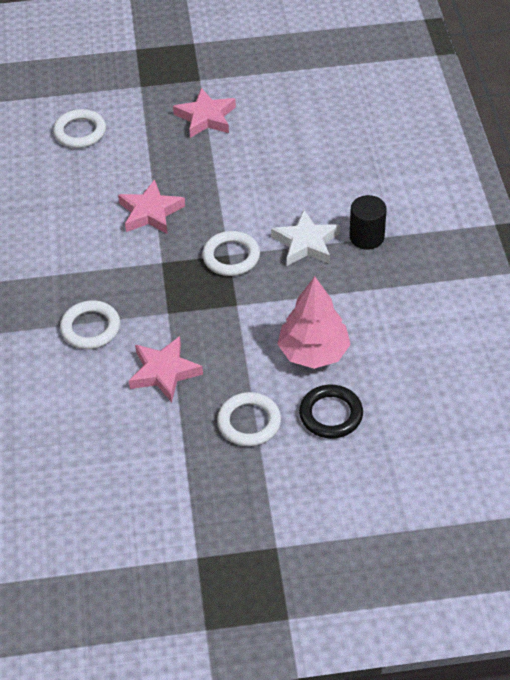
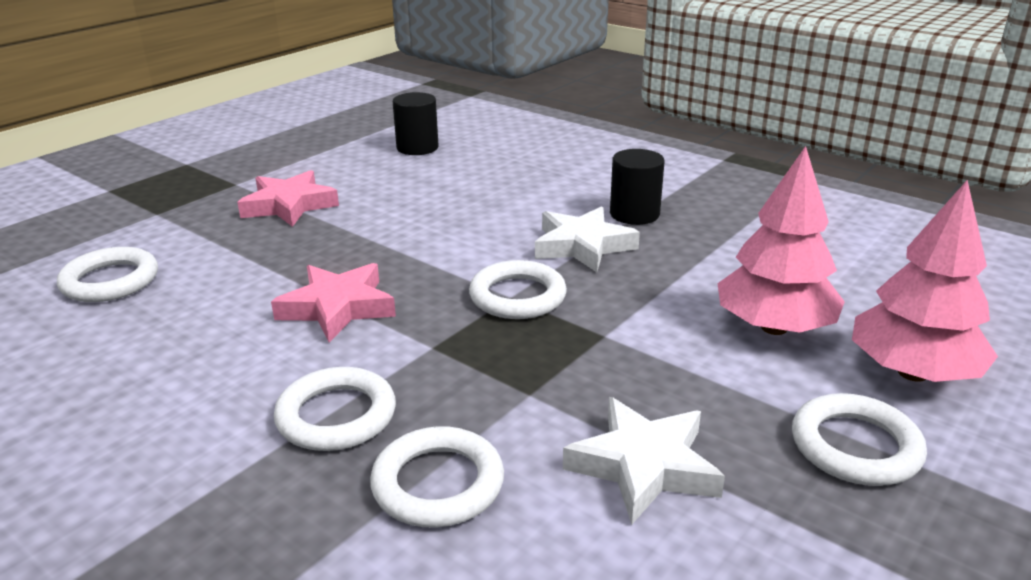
camera: 45 degrees left, 20 degrees down
pink star [129,336,203,403] -> white star [563,397,725,525]
black ring [299,385,363,438] -> pink tree [852,180,998,382]
none -> white ring [274,367,396,451]
none -> black cylinder [393,92,438,155]

